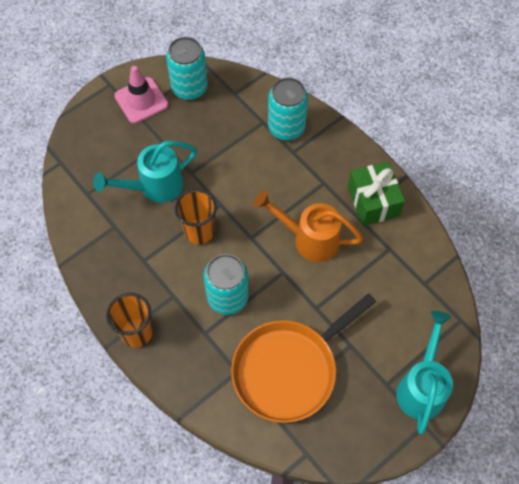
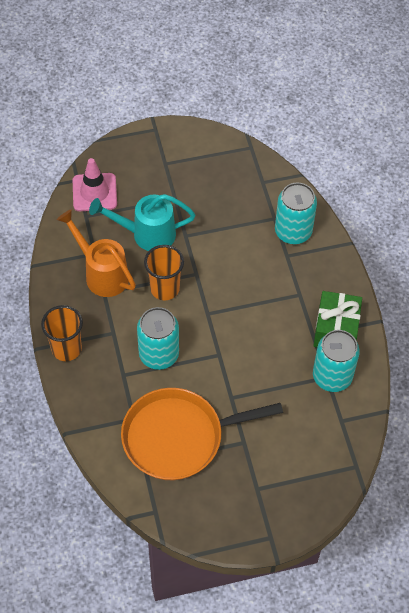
camera: 25 degrees right, 5 degrees down
pink traffic cone [114,66,169,124] -> pink traffic cone moved to [73,158,117,211]
turquoise can [166,37,208,100] -> turquoise can moved to [313,330,360,392]
orange watering can [254,191,363,262] -> orange watering can moved to [57,209,136,297]
turquoise watering can [396,311,453,434] -> none

